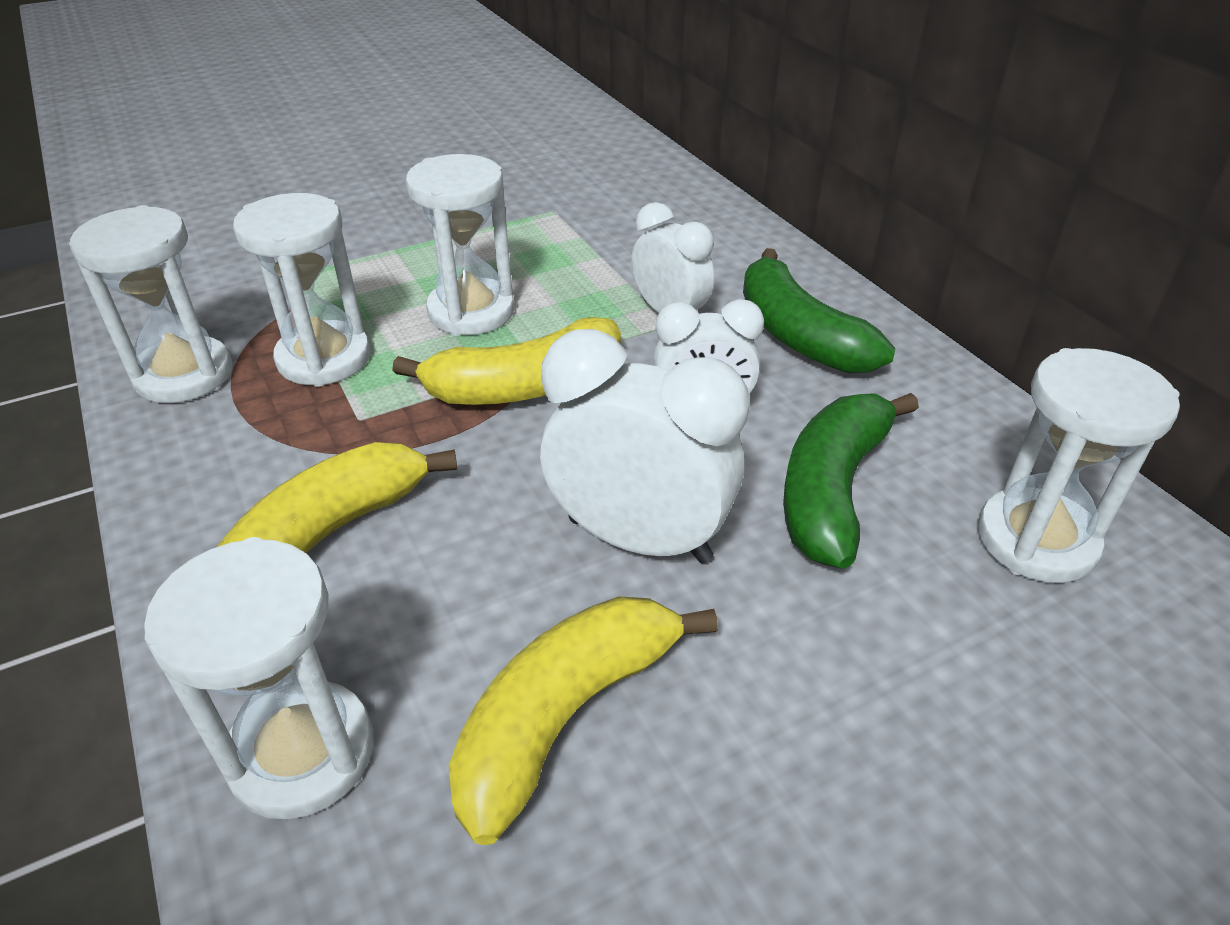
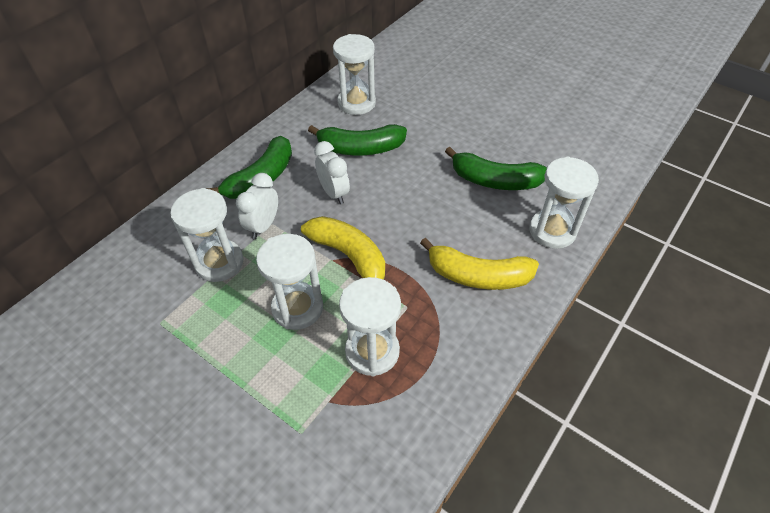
camera: 115 degrees left, 10 degrees up
white hourglass [69,205,233,403] -> white hourglass moved to [171,188,243,282]
yellow banana [449,596,718,845] -> green banana [445,147,547,190]
white clock [540,329,750,563] -> none

